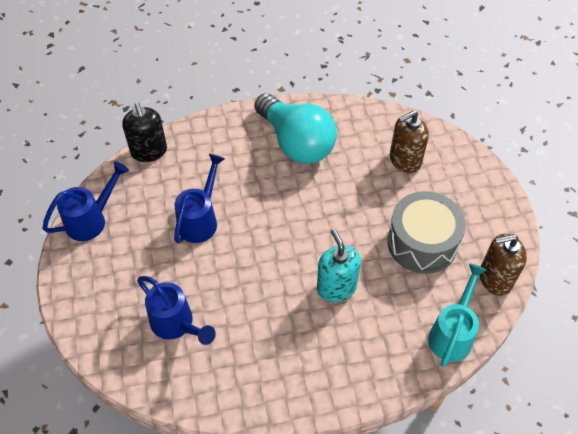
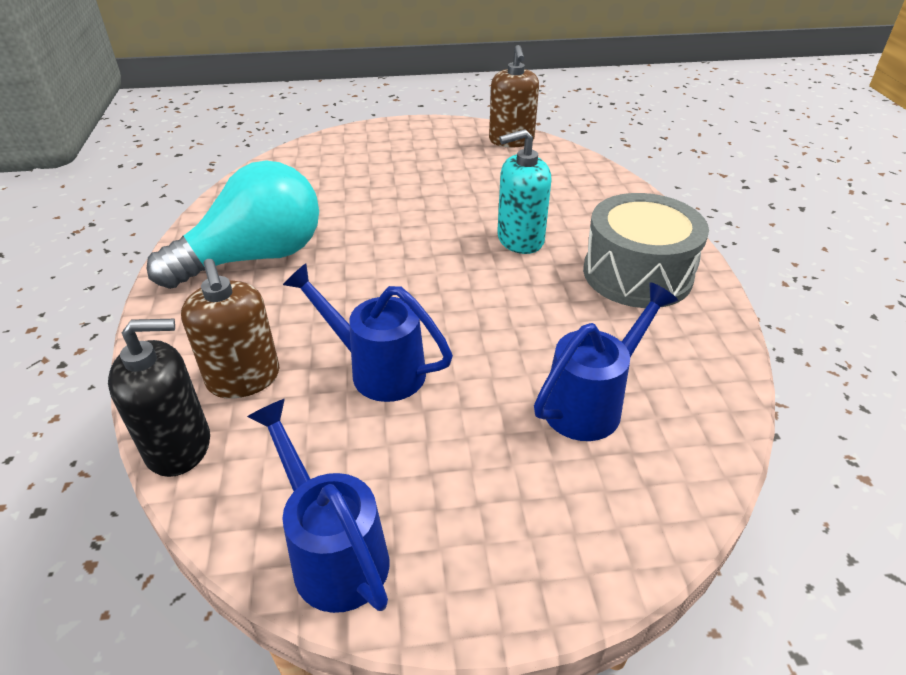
camera: 85 degrees left, 15 degrees down
grey drum [387,191,466,274] -> grey drum moved to [583,193,709,308]
brown soap dispenser [390,110,429,173] -> brown soap dispenser moved to [181,259,280,399]
turquoise watering can [428,263,487,367] -> none

